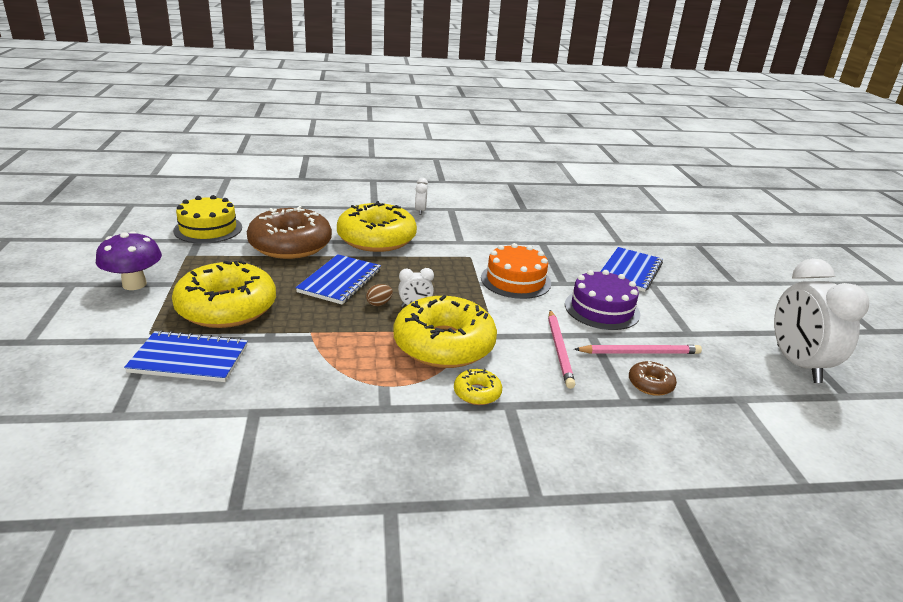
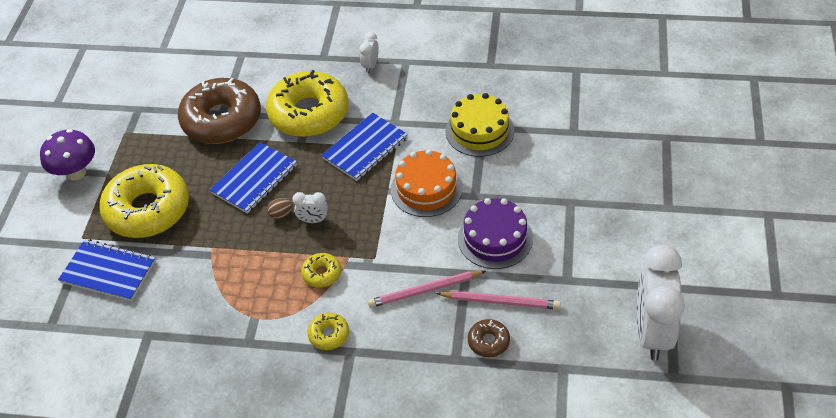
camera: 20 degrees right, 20 degrees up
yellow cake [173,195,242,244] -> yellow cake moved to [445,93,514,157]
yellow donut [393,295,497,368] -> yellow donut [301,253,341,288], size x0.43
pink pencil [548,310,575,389] -> pink pencil turned 60 degrees clockwise [368,271,486,308]
blue notebook [600,247,663,292] -> blue notebook moved to [321,113,408,181]

